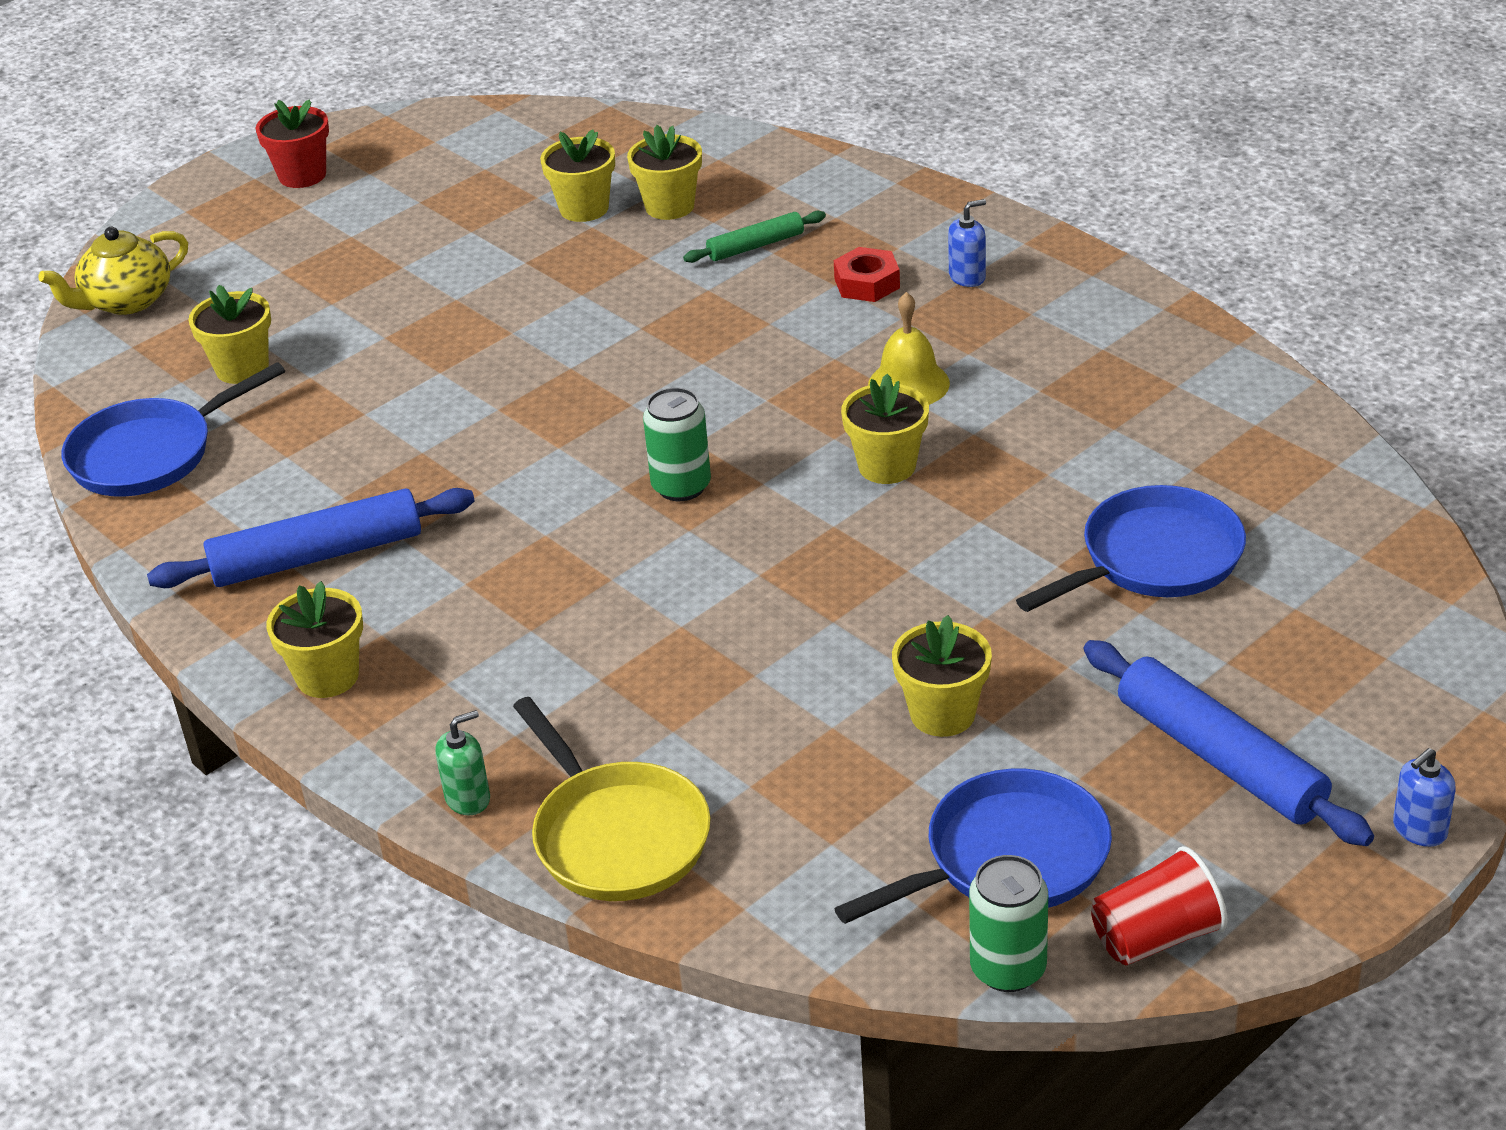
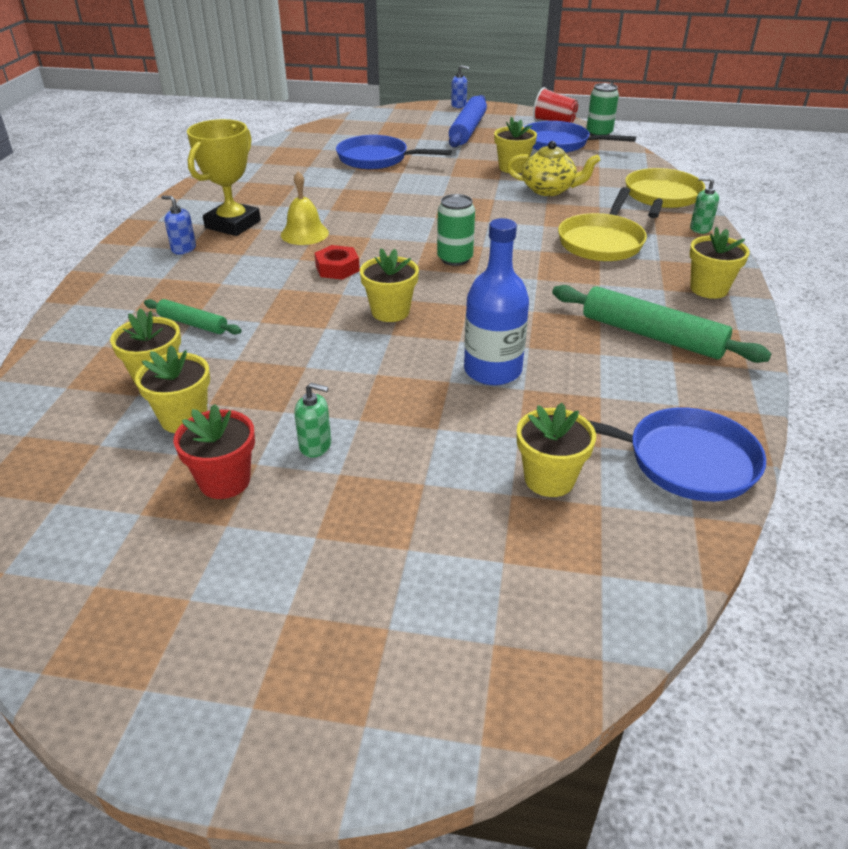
camera: 130 degrees left, 0 degrees up
yellow teapot [38,227,188,315] -> yellow teapot moved to [507,141,600,196]
blue rolling pin [147,488,475,588] -> green rolling pin [552,285,772,363]
red flower pot [256,99,329,188] -> red flower pot moved to [173,404,255,499]
red nut [834,247,900,302] -> red nut moved to [314,245,360,280]
yellow flower pot [841,374,929,484] -> yellow flower pot moved to [360,248,419,322]
none -> yellow trophy [187,119,261,236]
none -> green soap dispenser [294,383,331,458]
none -> blue bottle [464,218,529,385]
none -> yellow pan [558,187,647,261]

